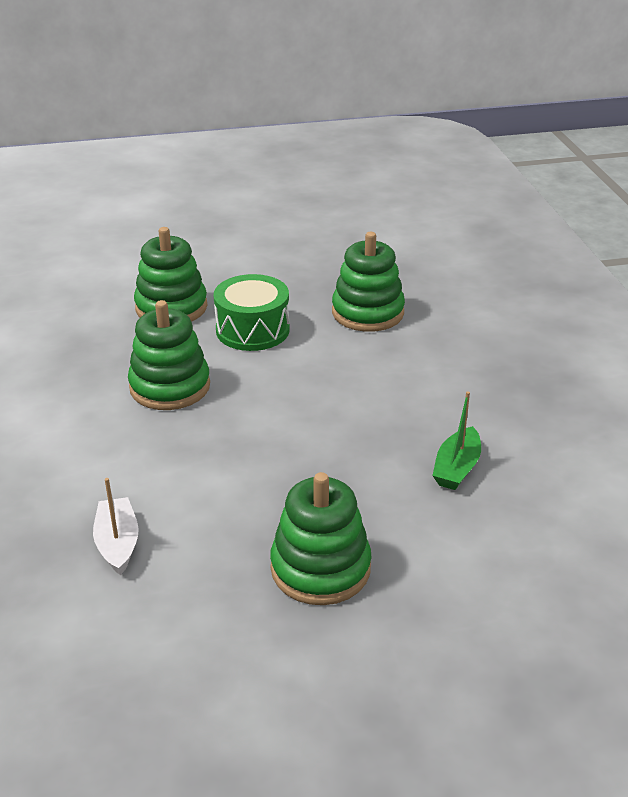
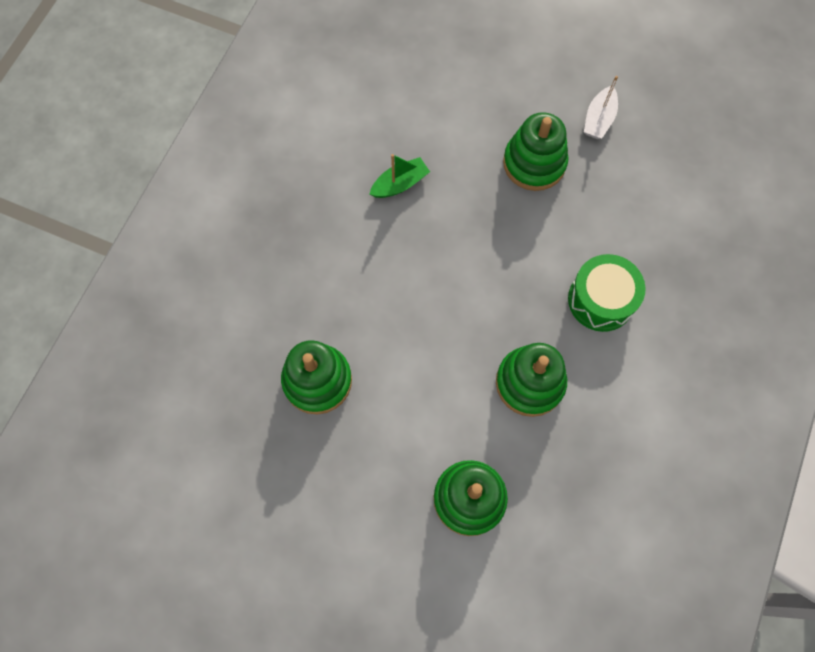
camera: 145 degrees left, 35 degrees up
white boat [93,478,139,575] -> white boat moved to [584,76,618,139]
green drum [214,274,290,351] -> green drum moved to [568,254,646,332]

